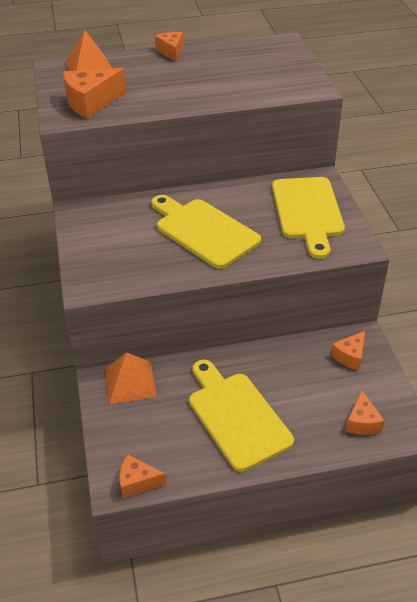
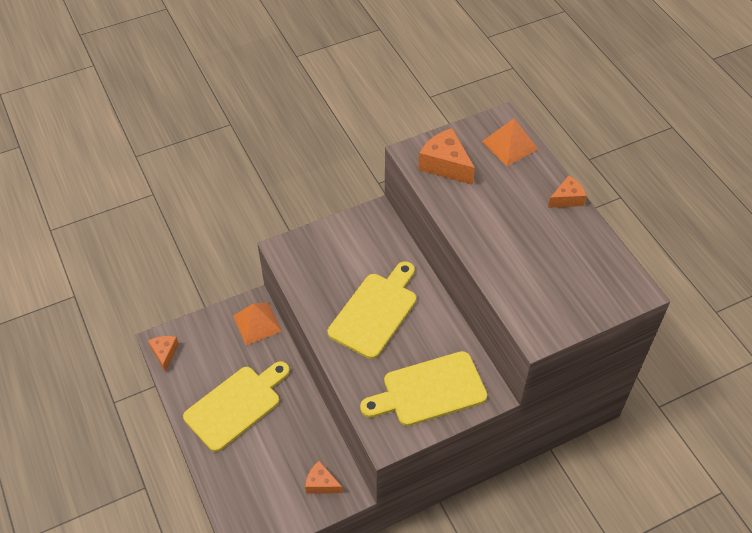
camera: 75 degrees right, 10 degrees up
orange cheese [346,390,385,435] -> none

